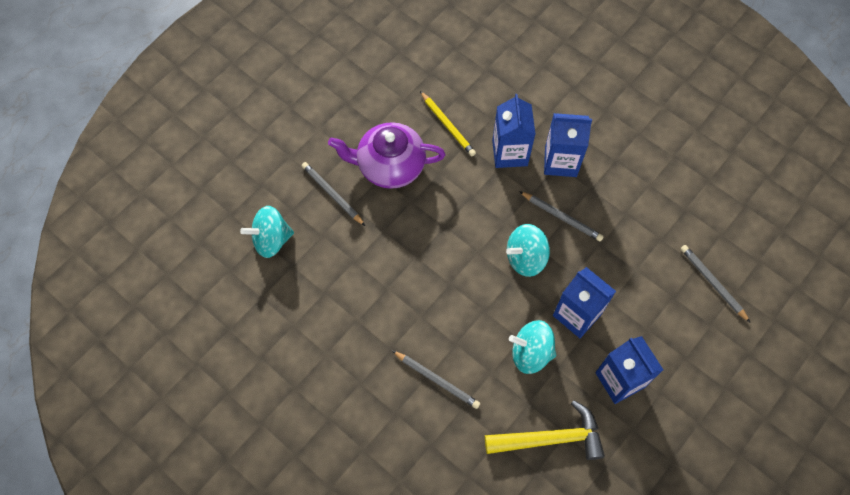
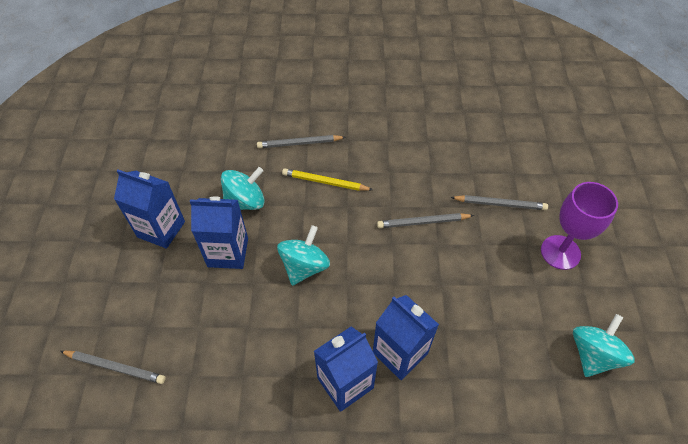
camera: 140 degrees right, 10 degrees down
turquoise spinning top [240,206,294,258] -> turquoise spinning top moved to [573,314,635,377]
purple teapot [328,122,445,189] -> none
yellow pencil [420,91,476,157] -> yellow pencil moved to [282,169,373,191]
yellow hammer [485,400,605,460] -> none
grey pencil [519,191,604,242] -> grey pencil moved to [377,213,474,228]
none -> purple goblet [541,182,618,270]

